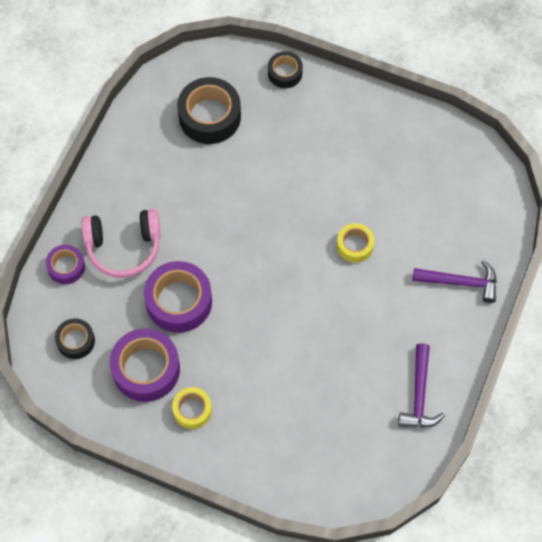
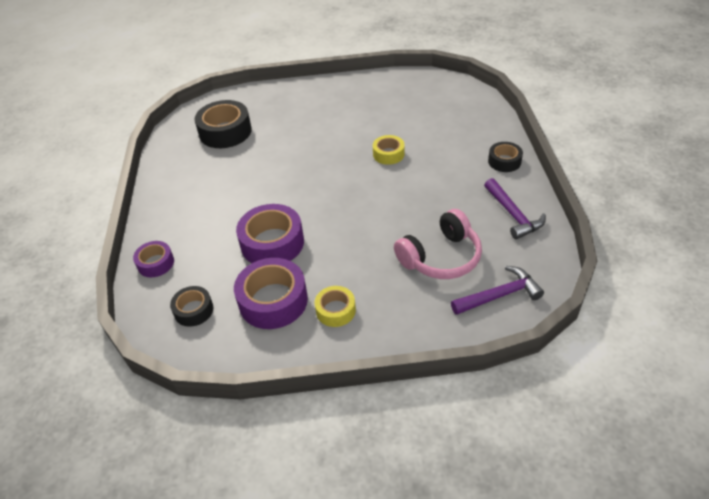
camera: 25 degrees left, 20 degrees down
pink headphones [81,209,161,278] -> pink headphones moved to [394,209,482,279]
black tape [268,51,303,88] -> black tape moved to [488,142,523,172]
purple hammer [413,260,497,303] -> purple hammer moved to [451,266,544,315]

